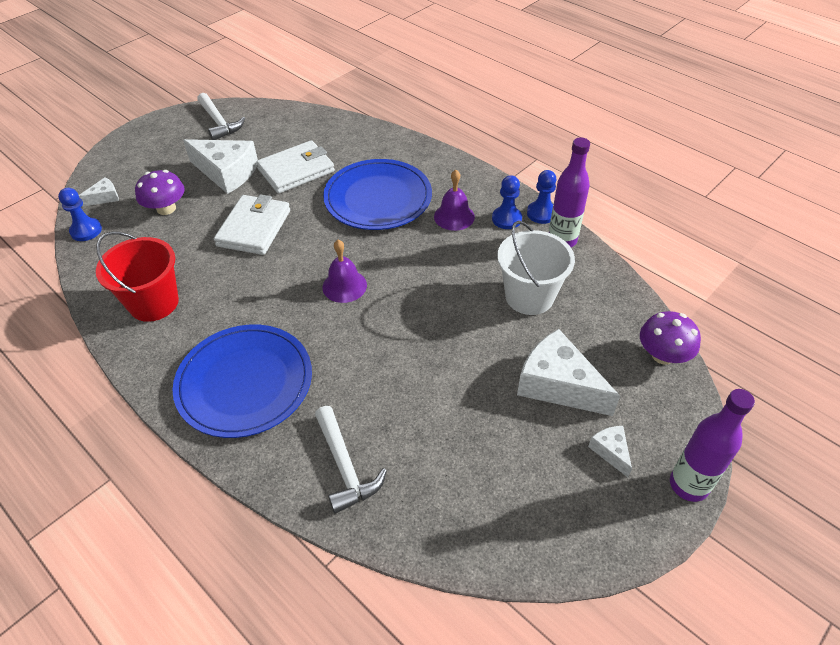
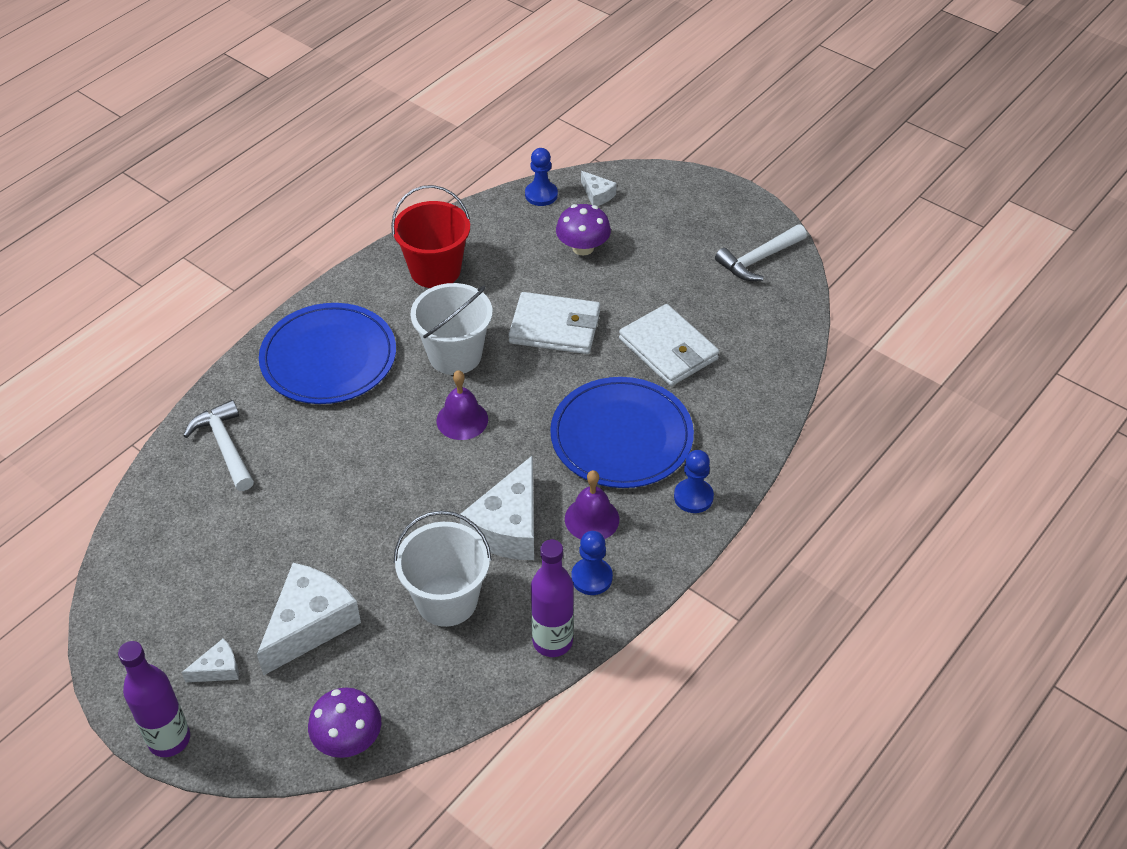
camera: 85 degrees right, 0 degrees up
white cheese [183,139,258,194] -> white cheese moved to [460,455,534,560]
white hammer [315,406,387,513] -> white hammer turned 90 degrees clockwise [183,400,254,491]
blue pawn [527,170,557,224] -> blue pawn moved to [674,450,714,513]
none -> white bucket [410,283,492,375]

